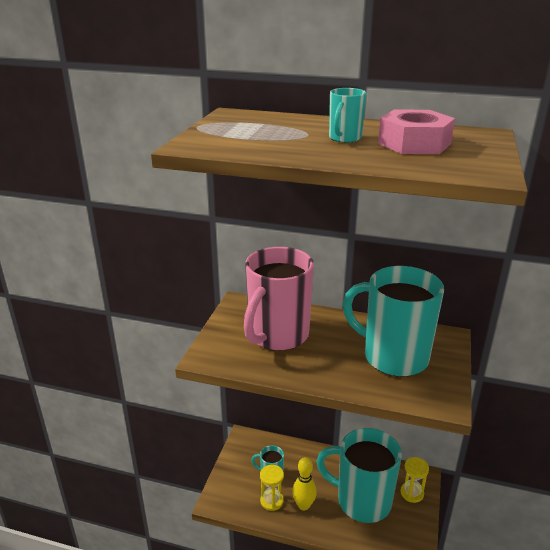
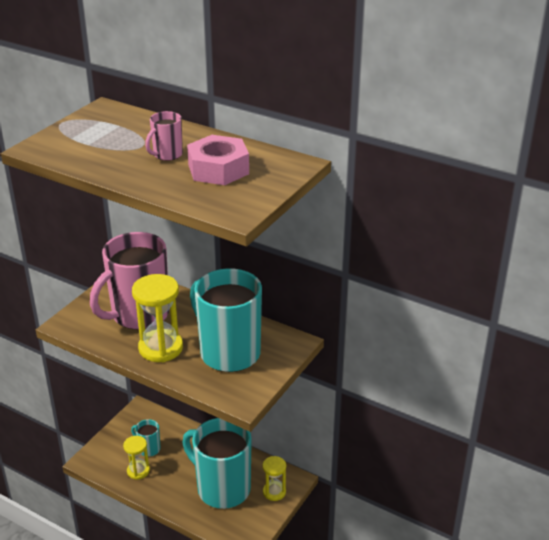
camera: 15 degrees right, 5 degrees up
yellow bowling pin [292,457,317,511] -> none
turquoise mug [329,88,366,143] -> pink mug [145,111,183,161]
none -> yellow hourglass [132,274,183,362]

